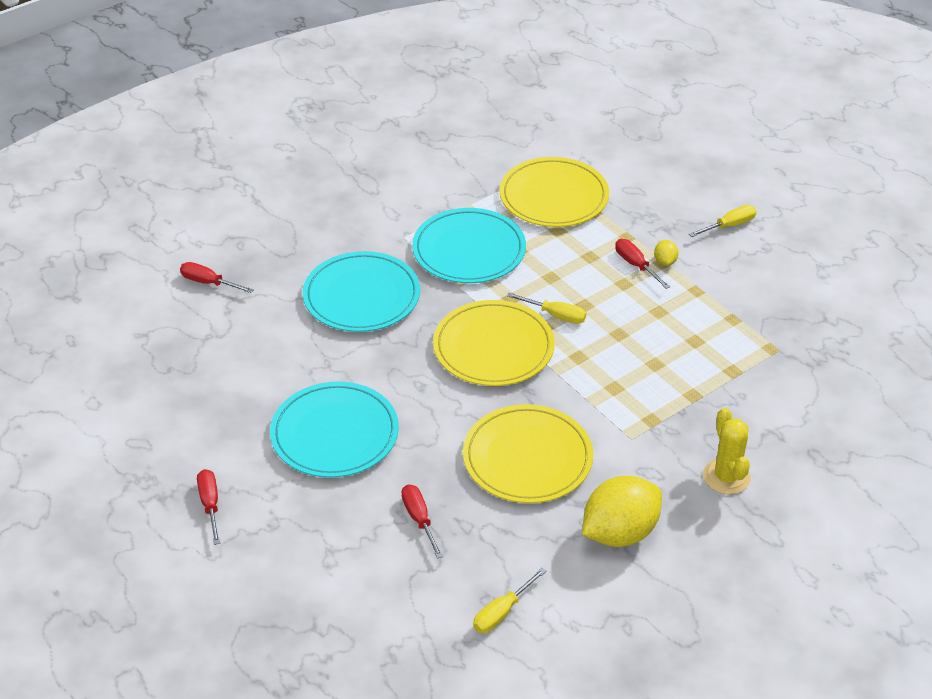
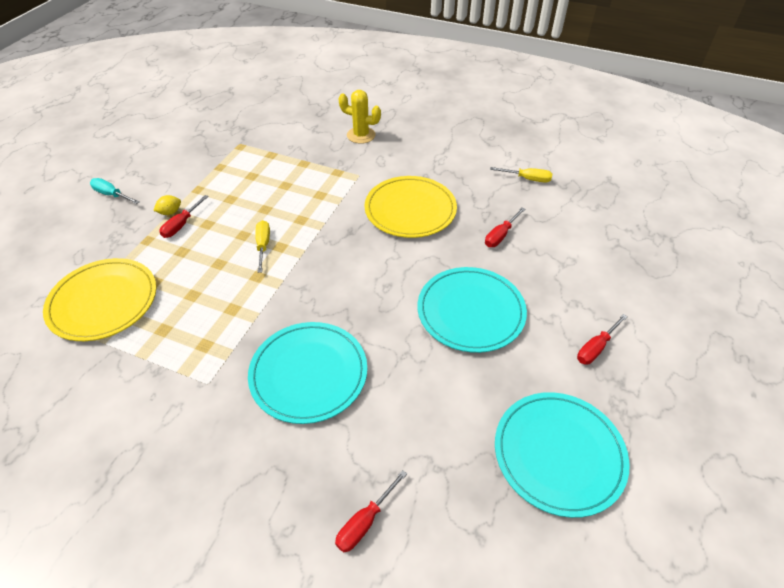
camera: 120 degrees left, 5 degrees up
red screwdriver [180,262,254,293] -> red screwdriver turned 45 degrees clockwise [335,470,407,552]
turquoise plate [412,208,526,283] -> turquoise plate moved to [495,392,630,518]
yellow plate [433,300,555,386] -> none
yellow lemon [582,476,662,547] -> none
yellow screwdriver [689,205,756,237] -> turquoise screwdriver [90,178,140,204]
yellow cactus [703,408,751,495] -> yellow cactus turned 60 degrees clockwise [338,90,381,144]

